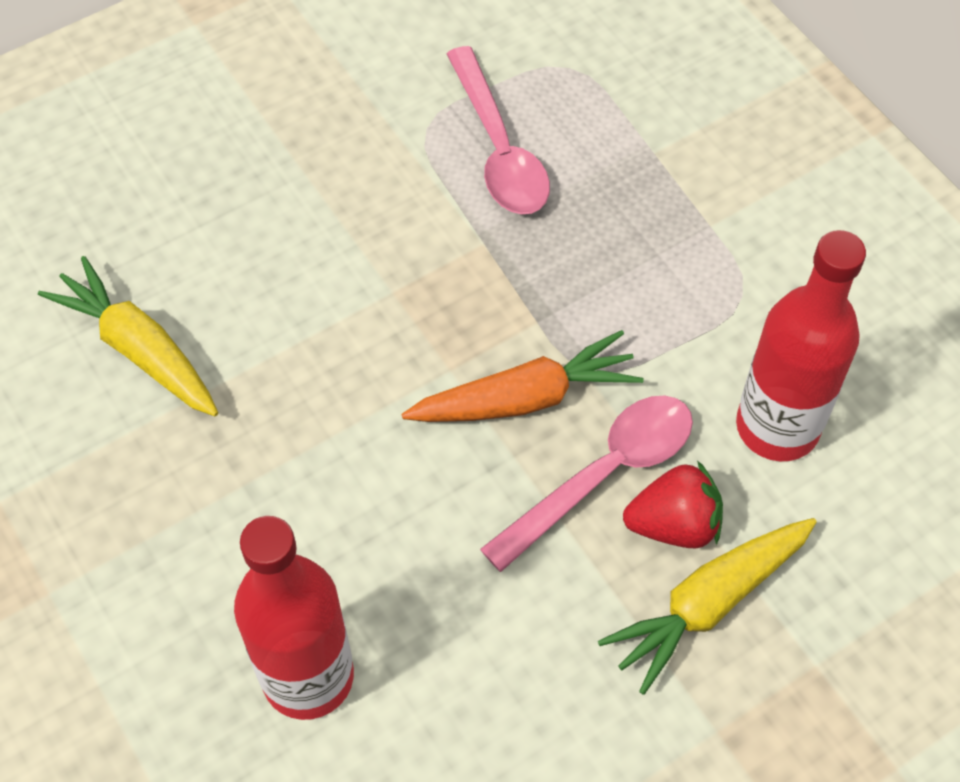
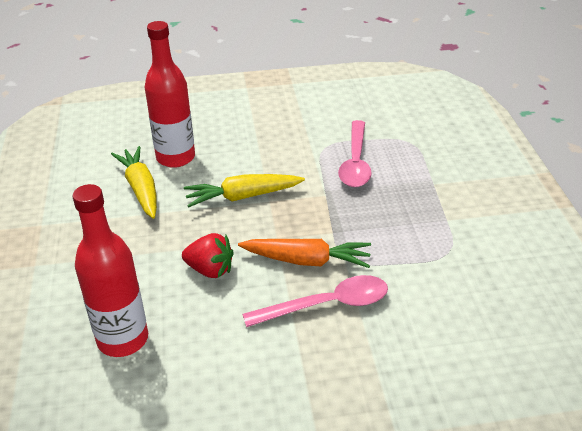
camera: 25 degrees right, 20 degrees down
yellow carrot [598,518,817,695] -> yellow carrot moved to [184,174,305,207]
red strawberry [623,460,723,548] -> red strawberry moved to [182,233,234,278]
red bottle [736,230,866,461] -> red bottle moved to [145,21,195,168]

